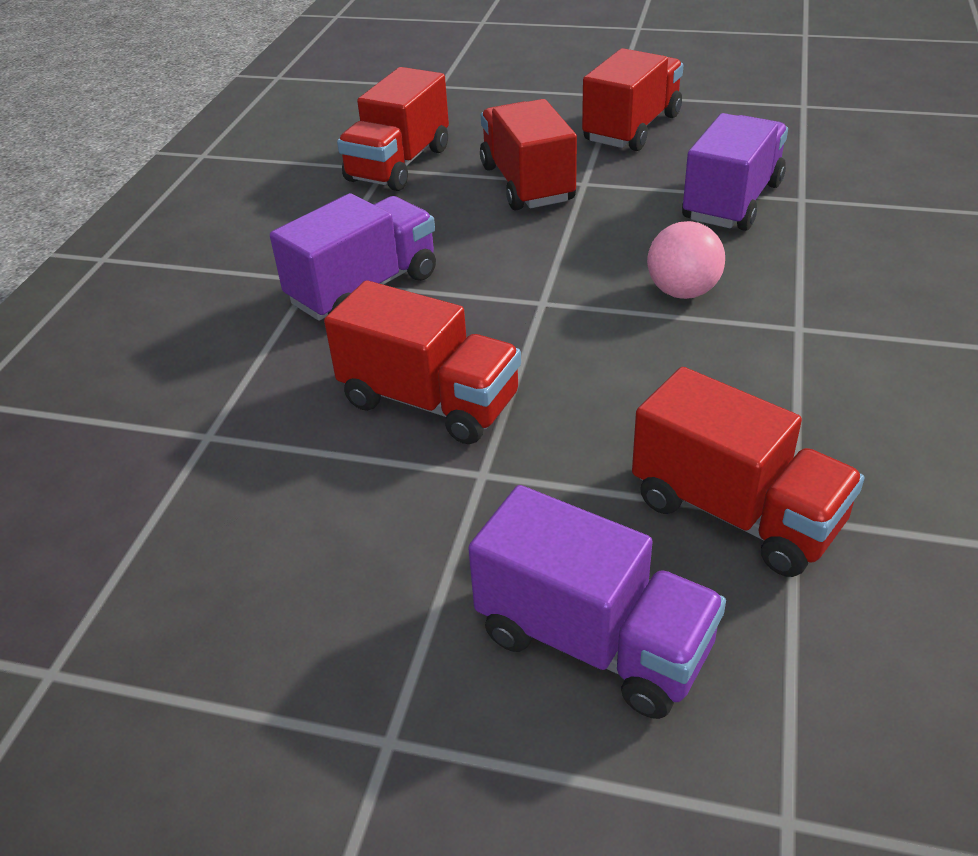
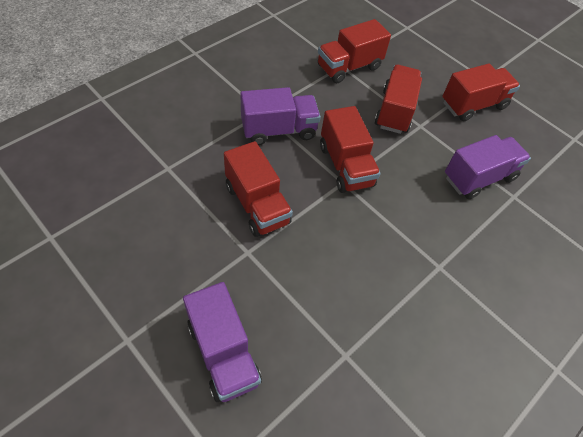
camera: 25 degrees right, 15 degrees up
red truck [632,367,864,577] -> red truck moved to [320,106,380,193]
pink ball [647,221,725,299] -> none

